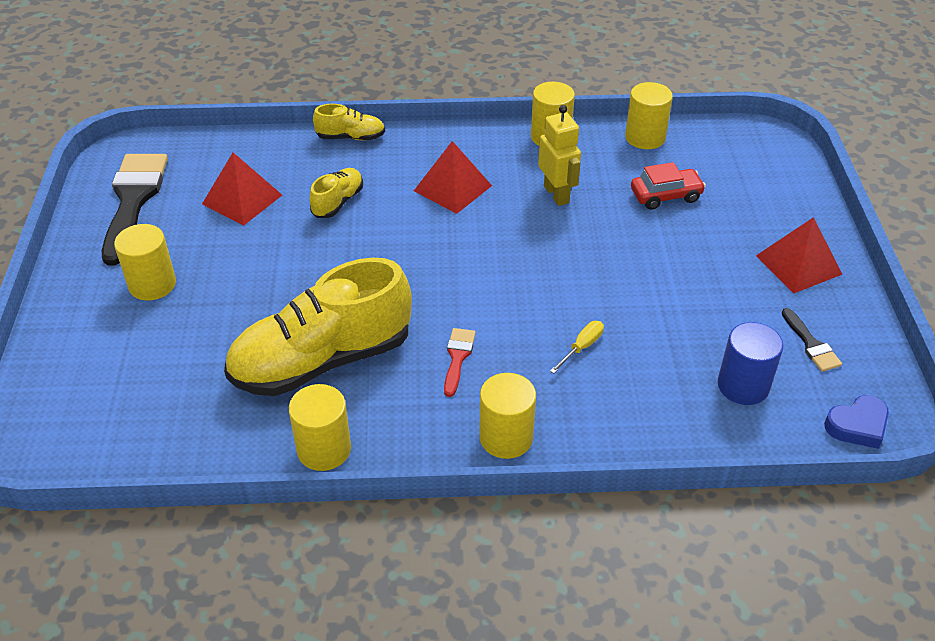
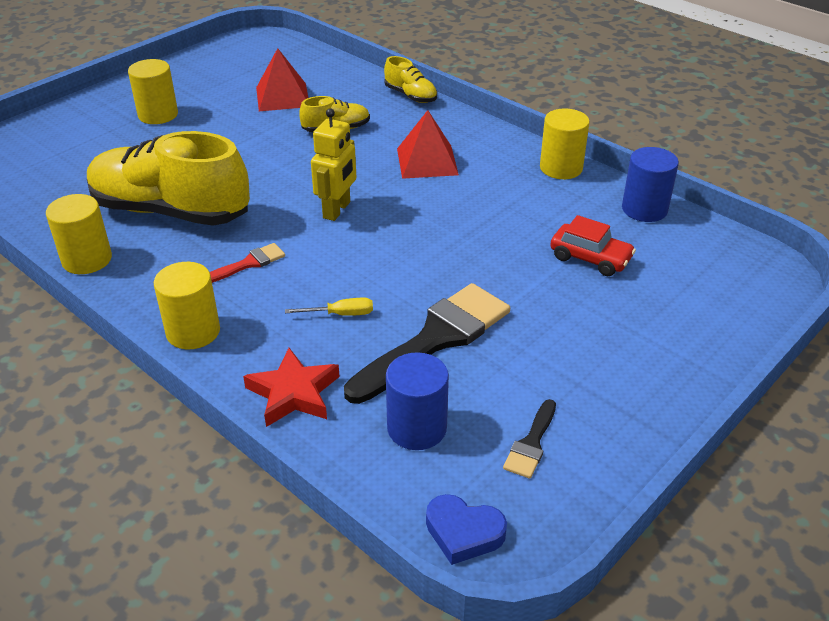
camera: 45 degrees right, 5 degrees down
black brush [102,154,168,266] -> black brush moved to [344,283,510,404]
yellow robot [538,105,581,206] -> yellow robot moved to [311,108,356,221]
yellow cylinder [625,82,673,149] -> blue cylinder [622,147,679,222]
red pyramid [756,217,843,293] -> none
none -> red star [243,348,340,427]

